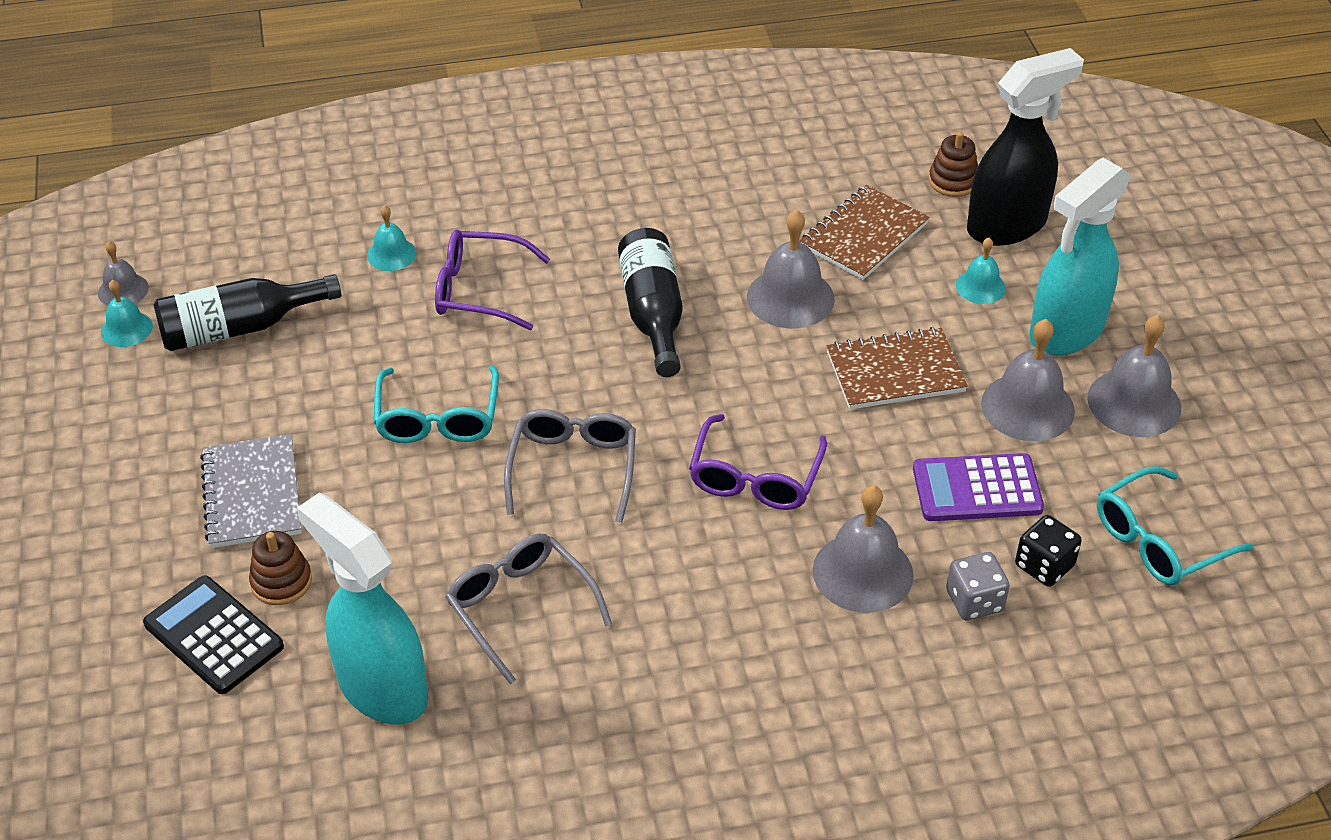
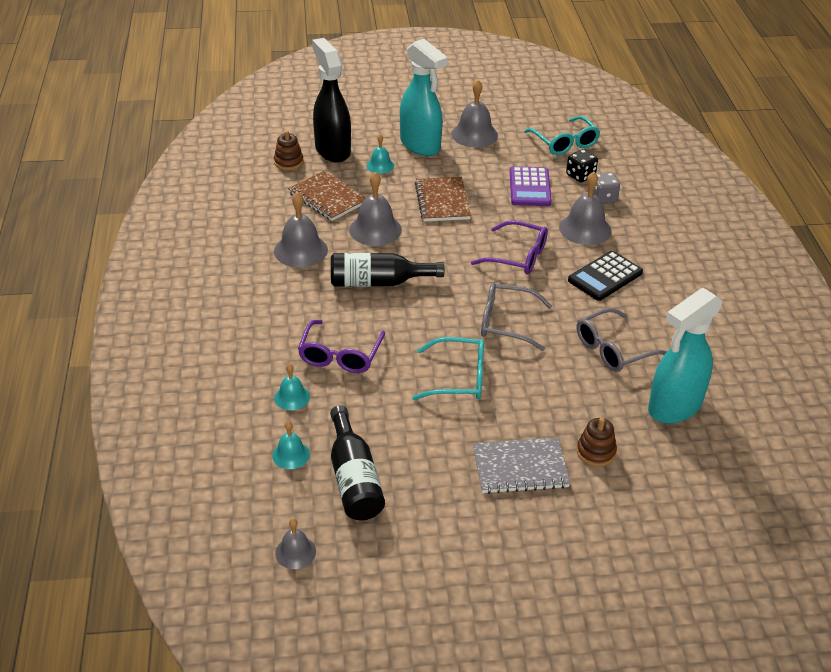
camera: 85 degrees left, 5 degrees down
turquoise bell [101,280,153,347] -> turquoise bell moved to [272,421,310,469]
black calculator [143,575,284,694] -> black calculator moved to [568,251,643,301]
grey bell [981,319,1075,441] -> grey bell moved to [274,192,328,267]

